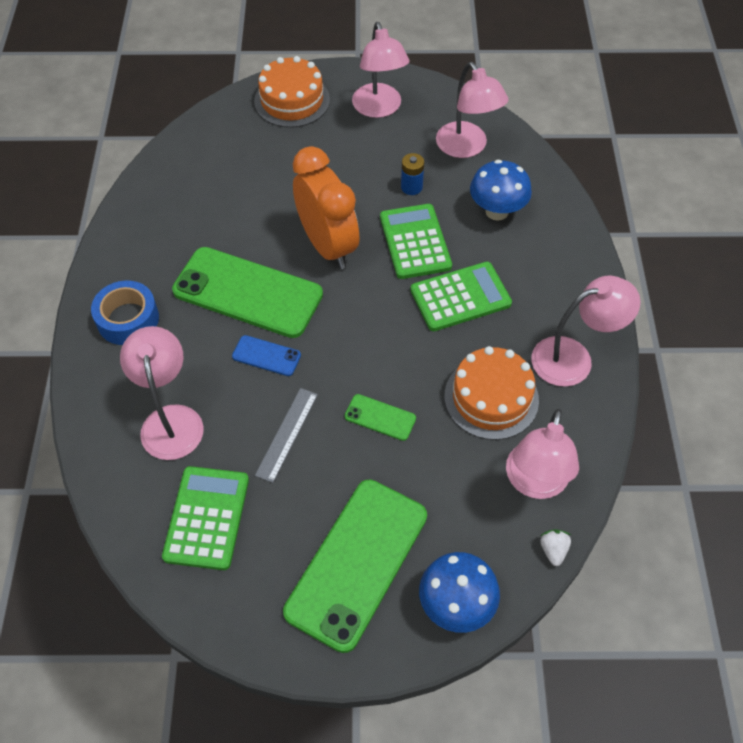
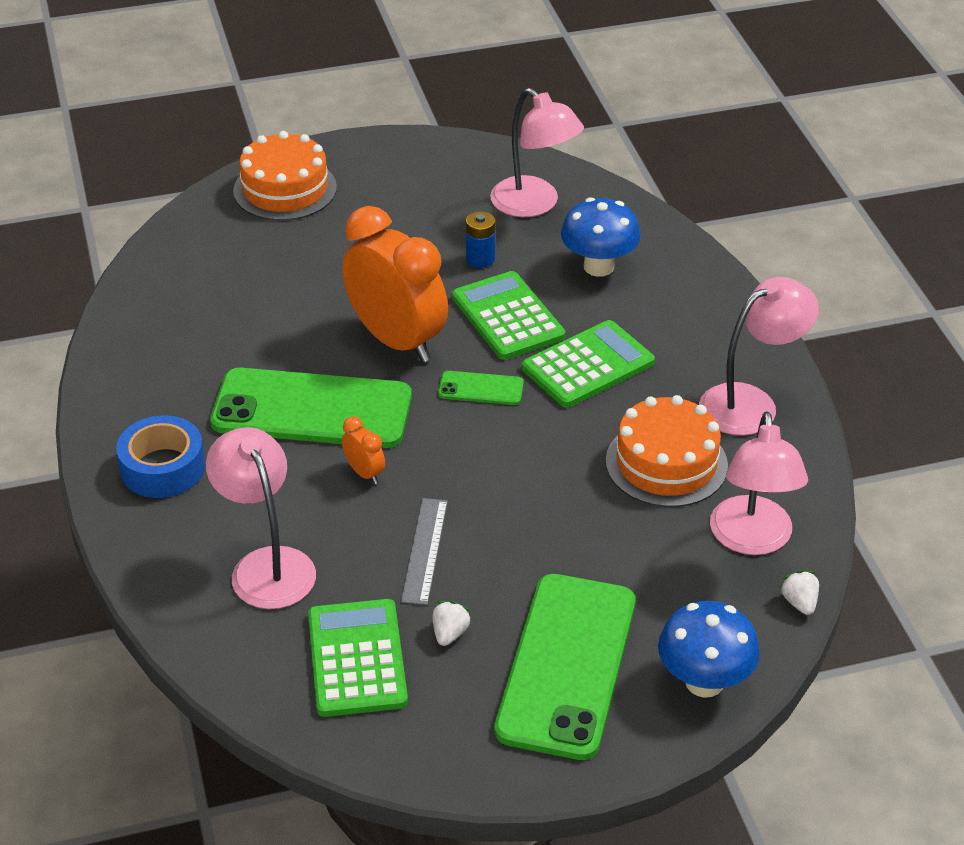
camera: 15 degrees left, 15 degrees down
blue phone [232,335,301,376] -> orange clock [342,416,385,484]
green phone [345,394,416,441] -> green phone moved to [438,371,524,405]
pink lamp [352,22,409,118] -> none
none -> white strawberry [432,601,472,646]

